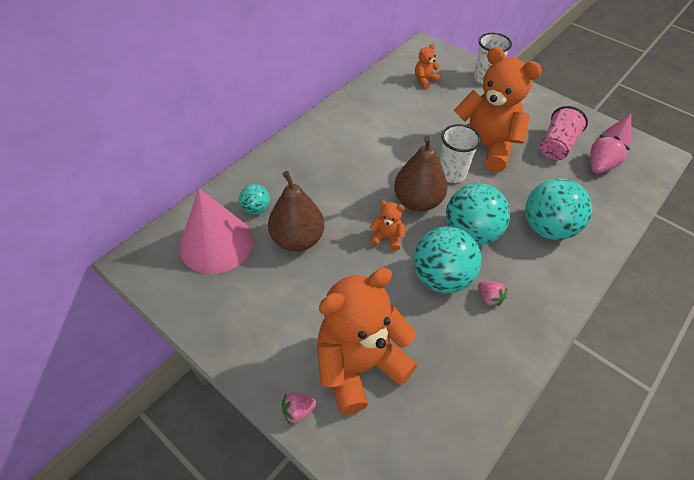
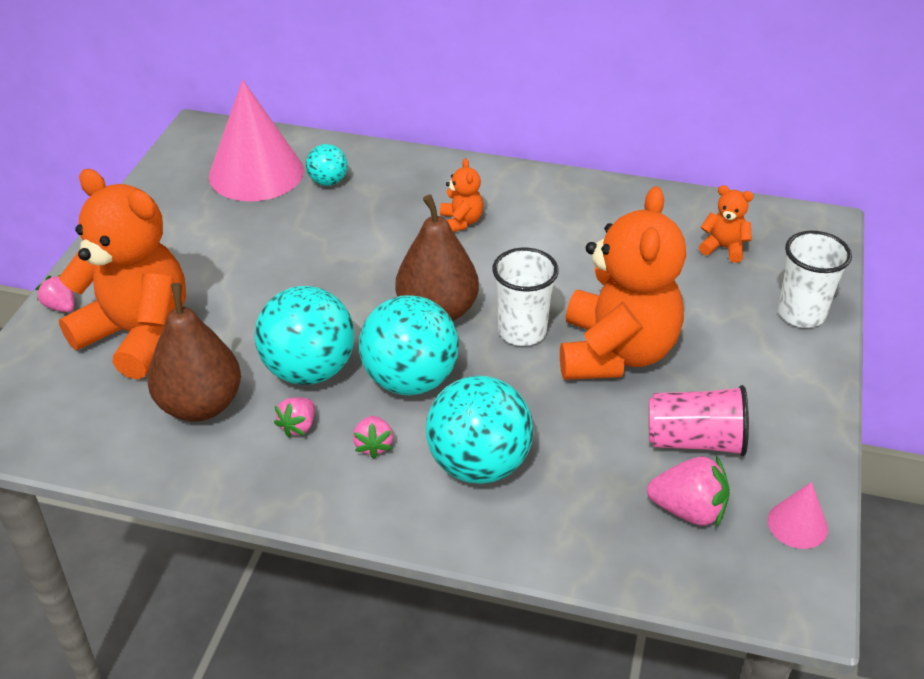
camera: 65 degrees right, 10 degrees down
brown pear [268,171,324,252] -> brown pear moved to [147,283,241,422]
orange teddy bear [369,201,405,251] -> orange teddy bear moved to [440,158,483,232]
none -> pink strawberry [353,416,393,459]

